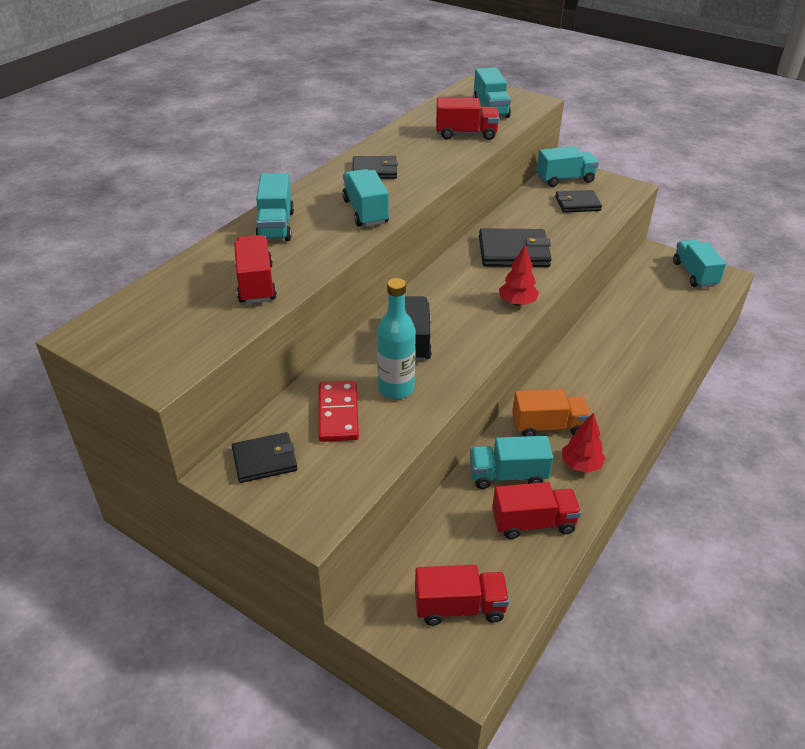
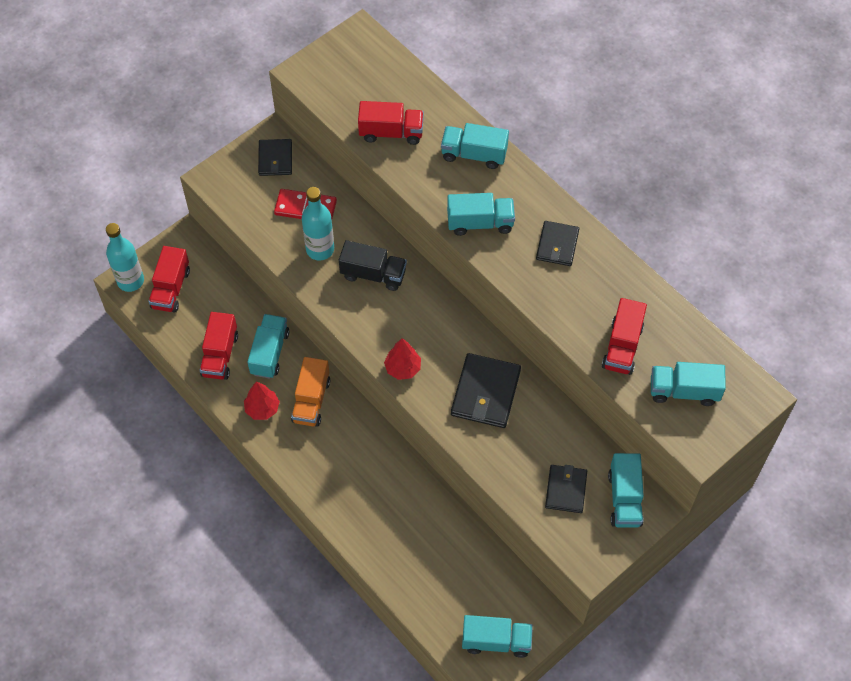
camera: 105 degrees right, 20 degrees up
none -> turquoise bottle [106,223,144,292]

